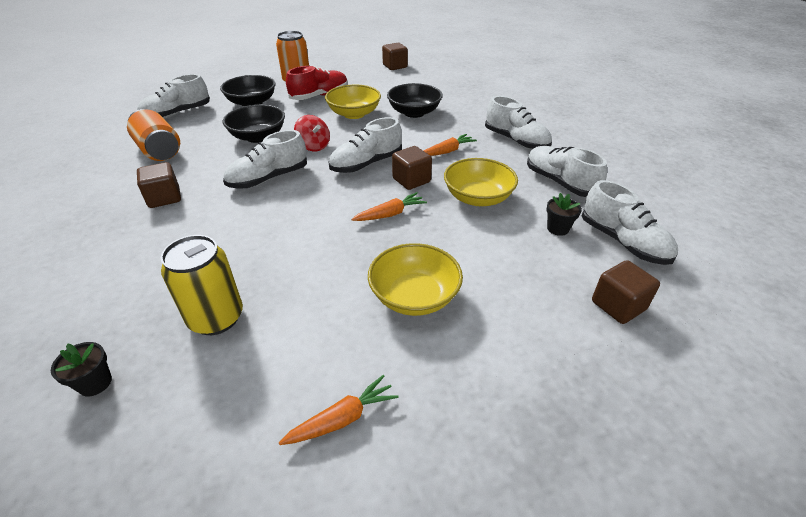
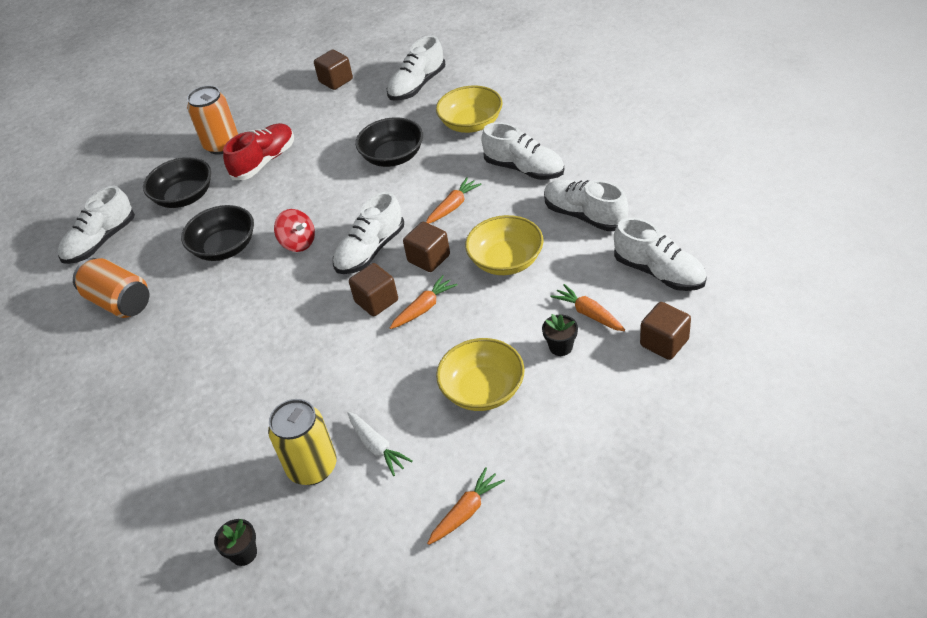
camera: 10 degrees left, 5 degrees up
brown cube [137,162,181,208] -> brown cube moved to [349,263,398,316]
white shoe [223,130,307,189] -> white shoe moved to [387,35,445,101]
yellow bowl [325,85,381,119] -> yellow bowl moved to [436,85,503,133]
black flower pot [546,193,582,236] -> black flower pot moved to [542,314,578,356]
none -> white carrot [347,412,413,476]
none -> orange carrot [550,284,625,331]

